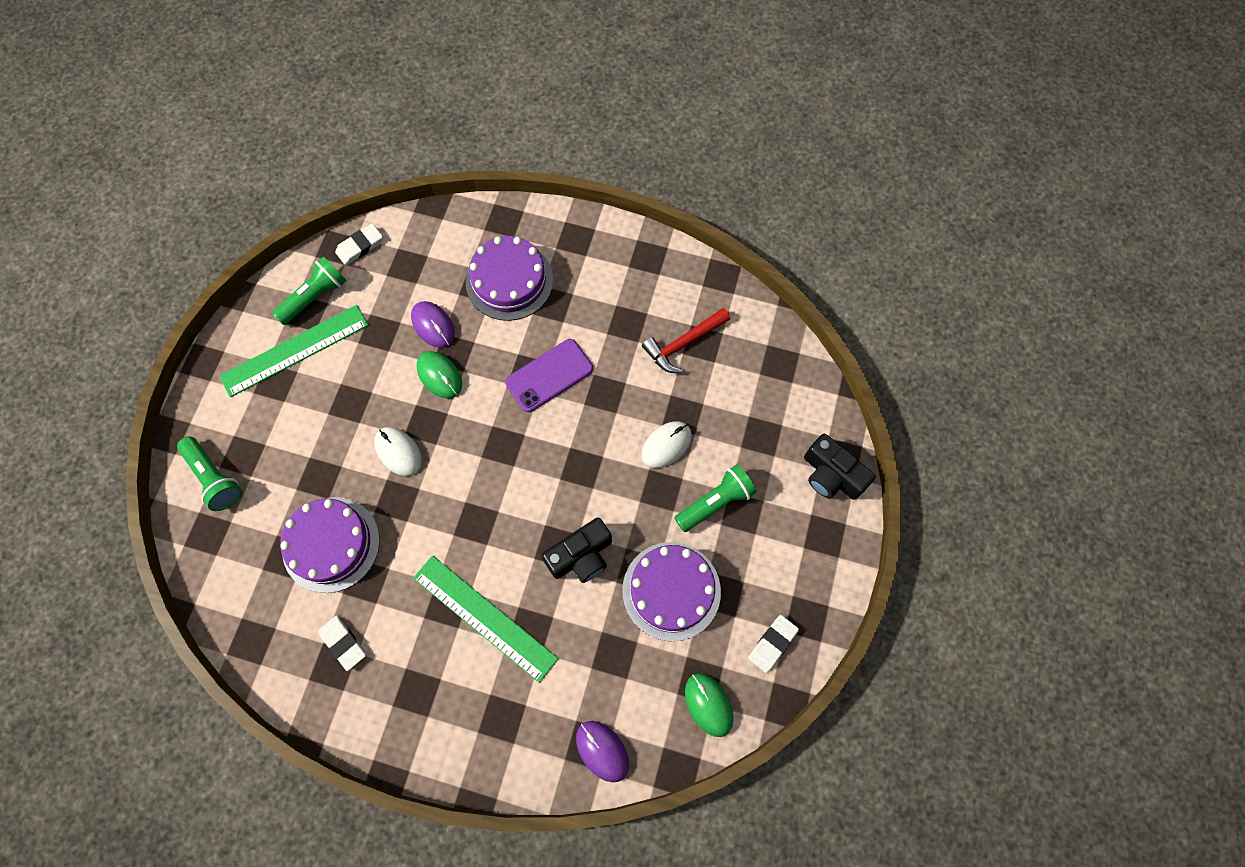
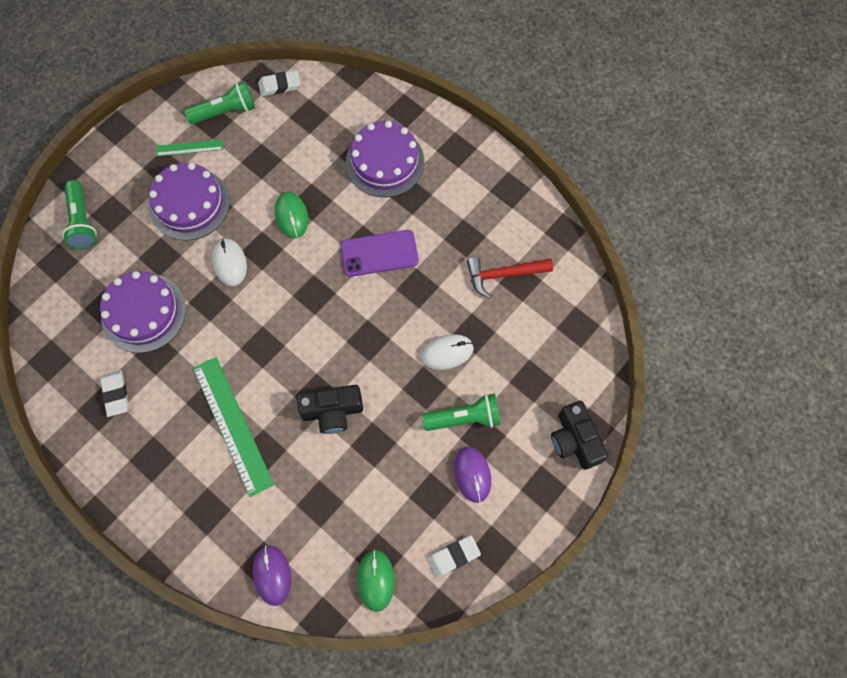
camera: 25 degrees right, 0 degrees up
green ruler [219,305,369,397] -> green ruler [156,139,223,156], size x0.51
purple mouse [411,301,455,348] -> purple mouse moved to [454,447,491,503]
purple cake [622,542,721,641] -> purple cake moved to [149,163,230,241]

